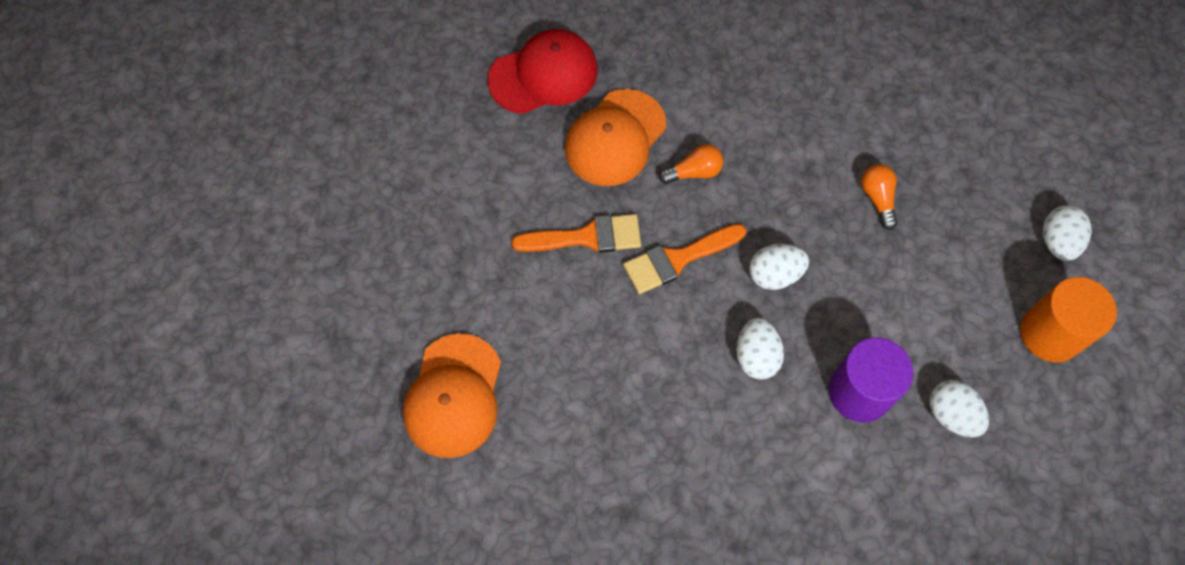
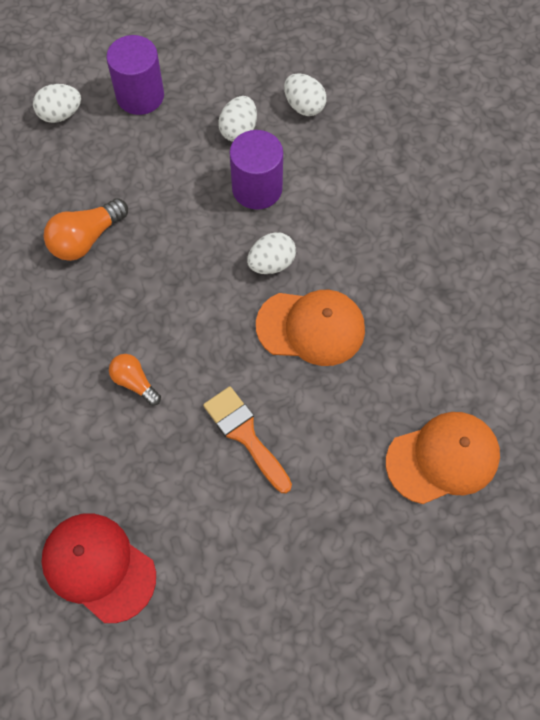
camera: 120 degrees left, 0 degrees up
orange cap [565,89,666,186] -> orange cap moved to [256,290,365,366]
orange brush [623,224,746,294] -> none
white egg [749,244,809,290] -> white egg moved to [284,74,326,116]
orange light bulb [861,164,898,230] -> orange light bulb [44,198,128,261], size x1.58
orange cylinder [1020,277,1117,363] -> purple cylinder [106,35,164,115]

